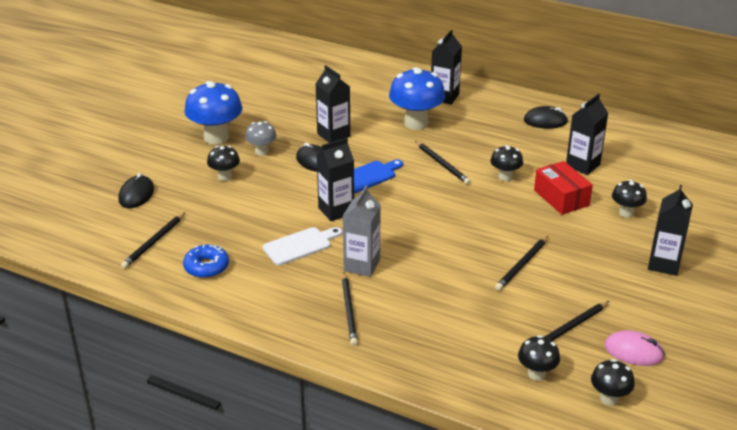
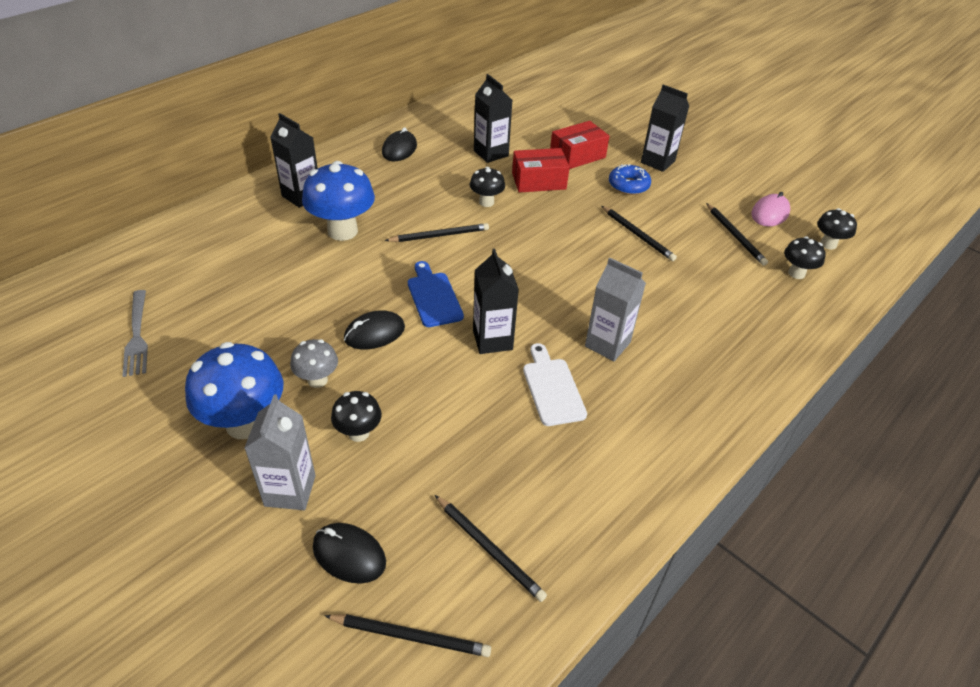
camera: 75 degrees left, 10 degrees up
blue donut [183,244,229,278] -> blue donut moved to [609,164,651,195]
black carton [316,65,350,143] -> none
black pencil [342,273,358,346] -> black pencil moved to [325,614,491,657]
black mushroom [612,180,647,218] -> red box [550,121,610,169]
none -> grey fork [122,290,148,377]
none -> grey carton [244,394,316,510]

